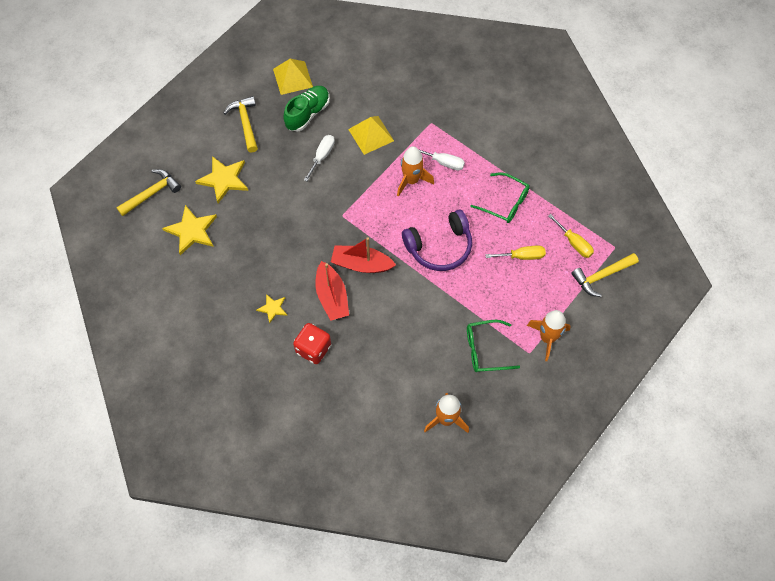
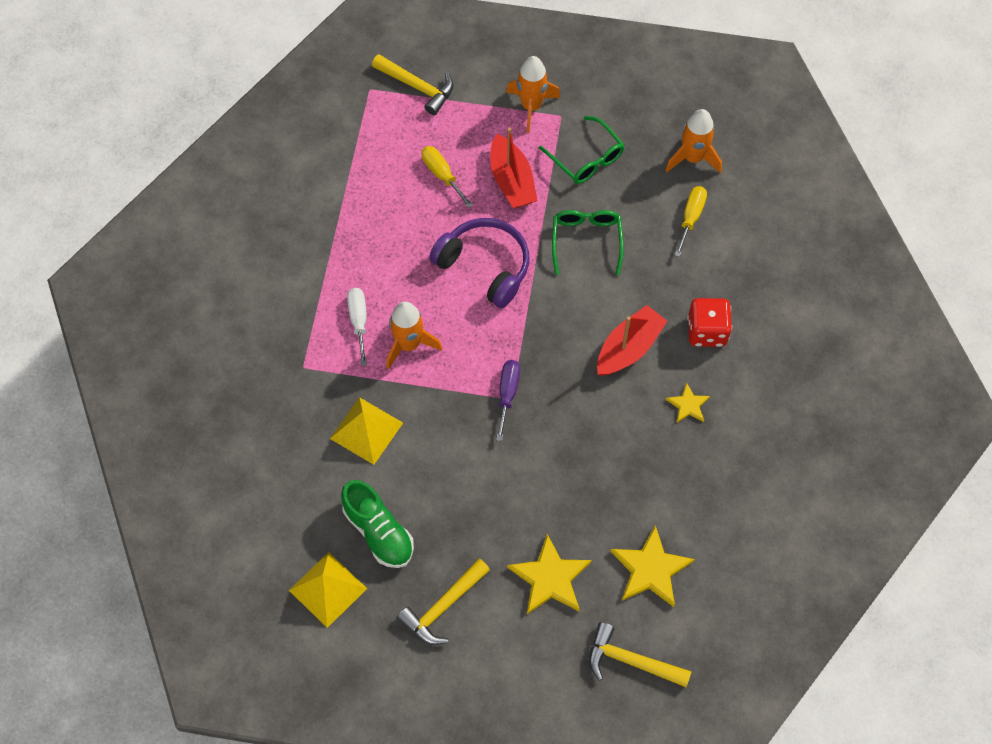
camera: 120 degrees left, 0 degrees up
green shoe [283,86,330,131] -> green shoe turned 135 degrees counterclockwise [341,480,414,568]
white screwdriver [304,135,335,181] -> none
red boat [331,237,396,273] -> red boat moved to [490,128,538,208]
green glasses [470,172,530,223] -> green glasses moved to [552,210,624,275]
yellow screwdriver [548,214,594,258] -> yellow screwdriver moved to [674,186,707,257]
none -> purple screwdriver [496,360,520,441]

